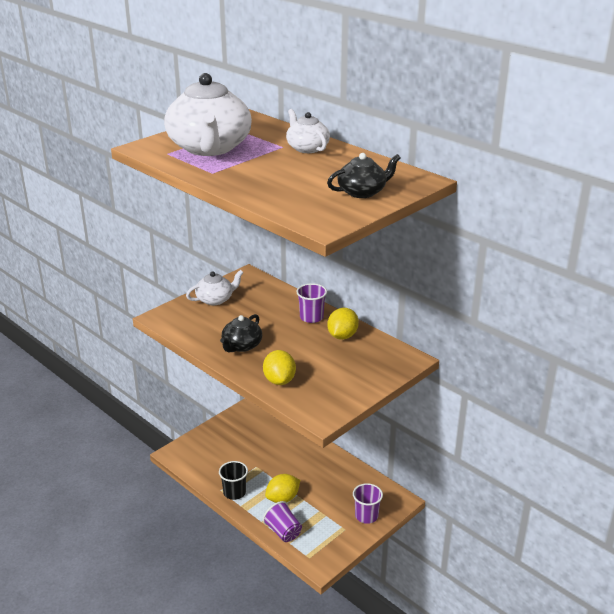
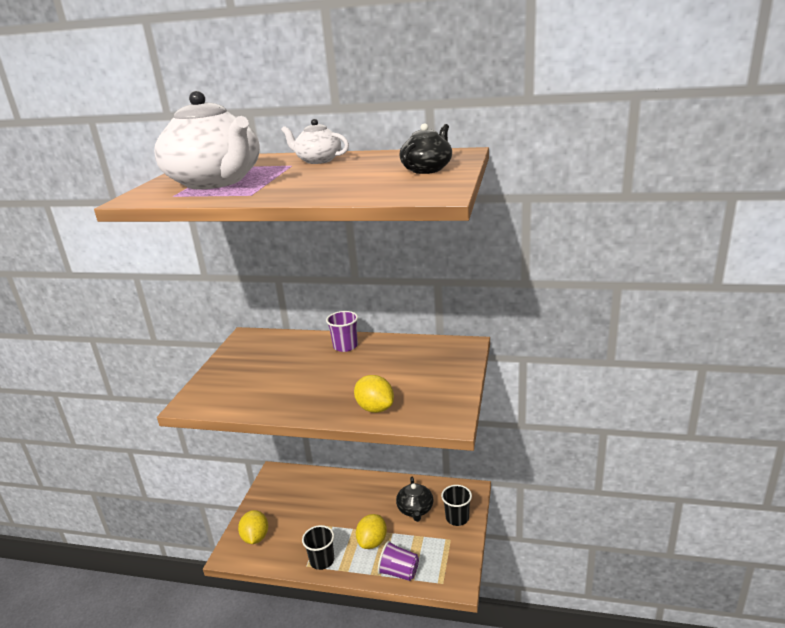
camera: 30 degrees left, 5 degrees down
white teapot [186,270,244,305] -> none
black teapot [220,314,262,352] -> black teapot moved to [396,477,433,522]
yellow lemon [327,308,359,340] -> yellow lemon moved to [238,510,268,544]
purple cup [353,483,383,524] -> black cup [441,485,472,526]

